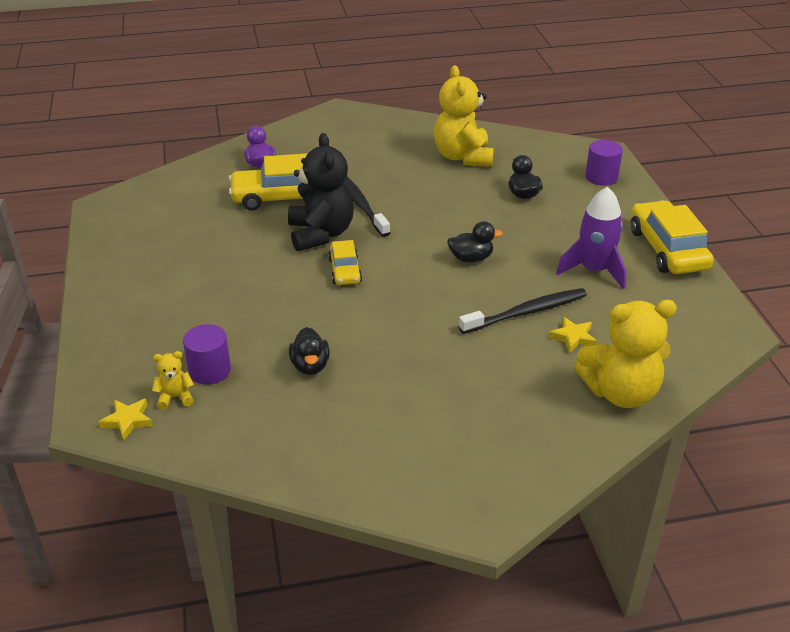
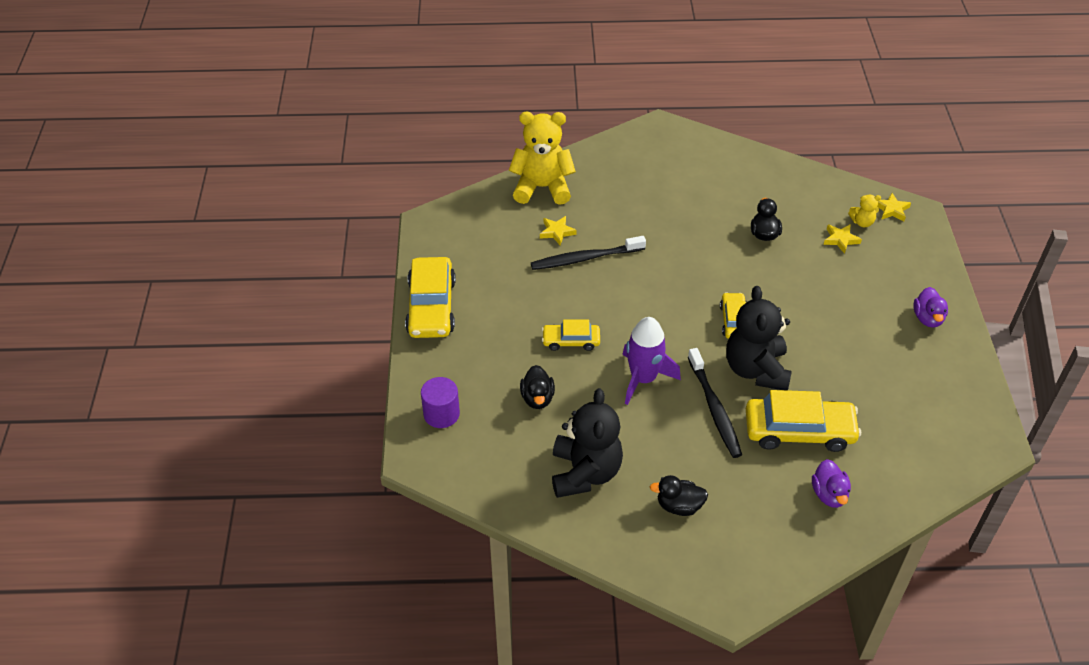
camera: 170 degrees left, 10 degrees up
purple cylinder [183,324,231,385] -> yellow star [823,224,862,254]
yellow teddy bear [434,65,494,166] -> black teddy bear [552,388,623,498]
black duck [447,221,503,263] -> black duck moved to [650,475,708,516]
purple rocket [556,186,626,289] -> purple rocket moved to [622,317,681,405]
none -> yellow car [542,320,600,351]
none -> purple duck [913,287,948,328]

